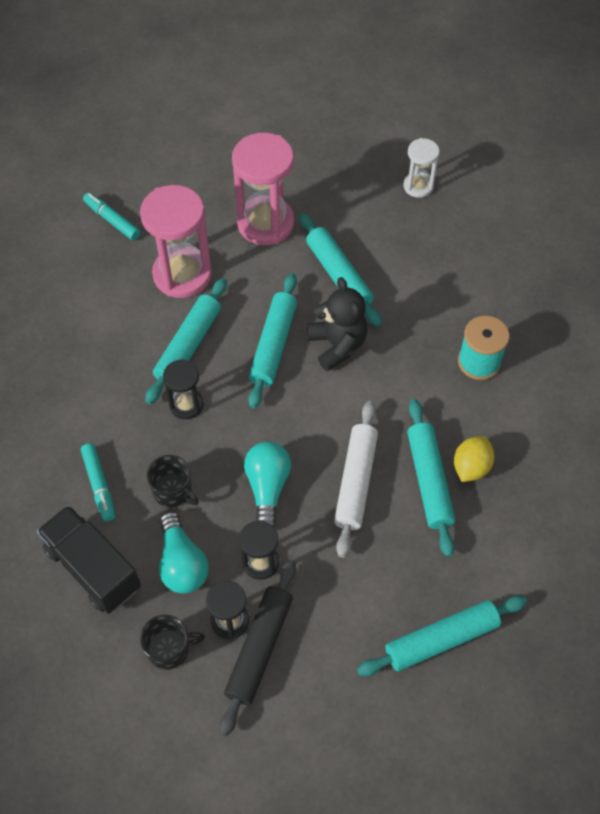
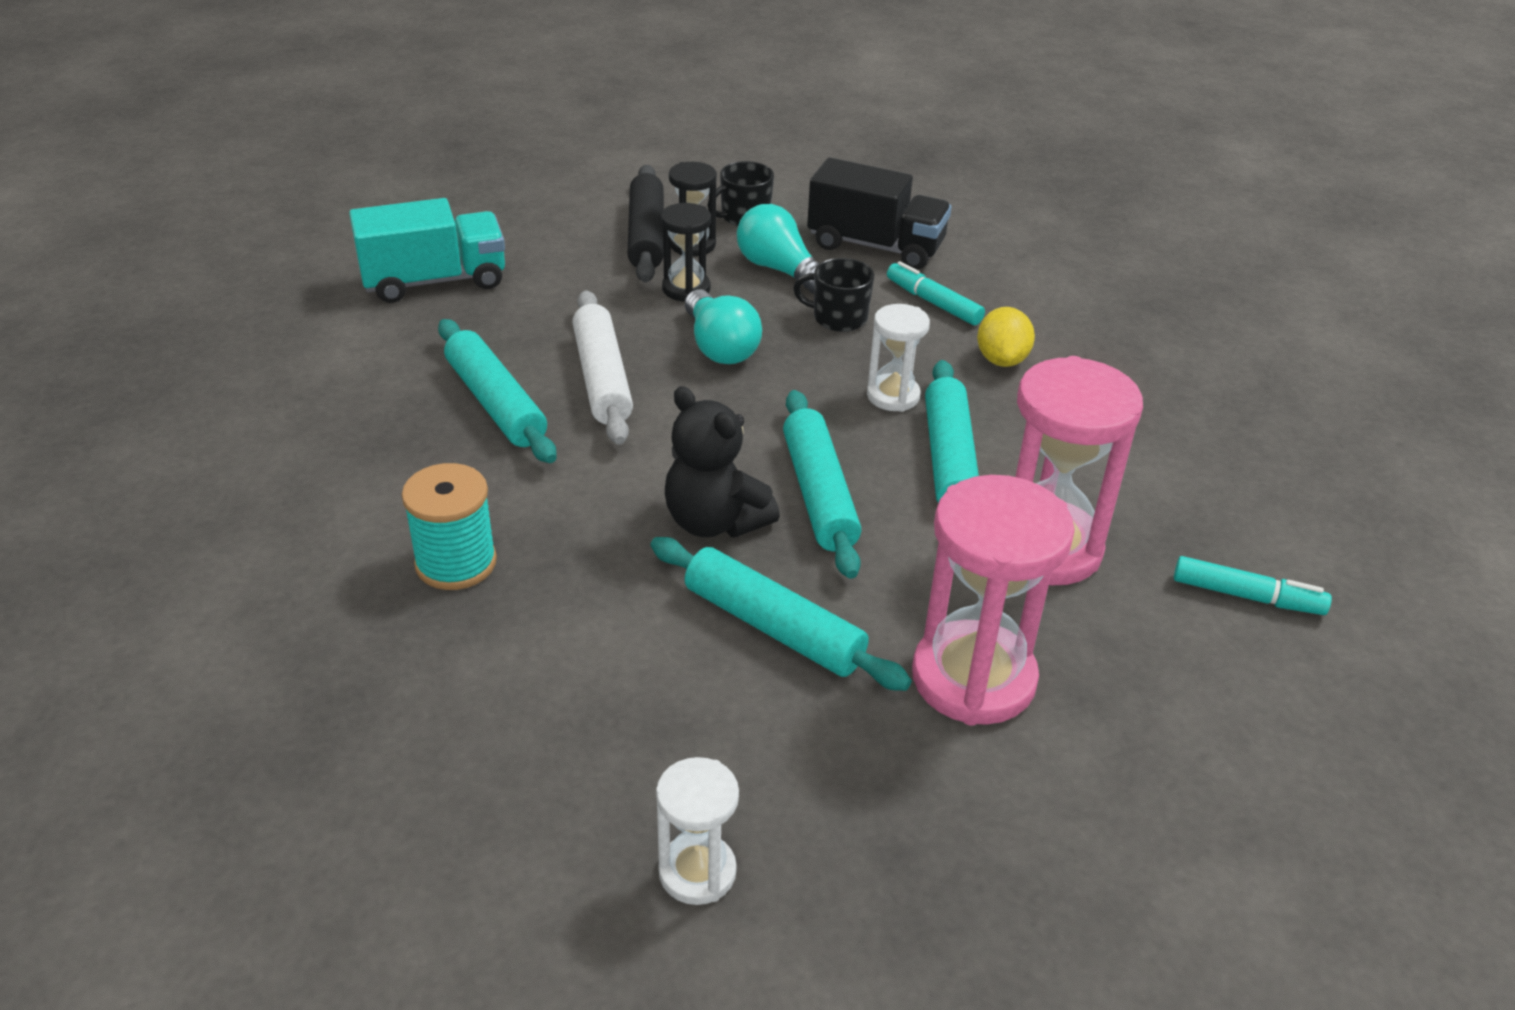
camera: 155 degrees right, 20 degrees down
black hourglass [163,359,204,419] -> white hourglass [867,304,930,412]
turquoise rolling pin [357,596,527,676] -> turquoise truck [349,198,505,303]
yellow lemon [454,436,494,482] -> yellow lemon moved to [977,307,1035,367]

